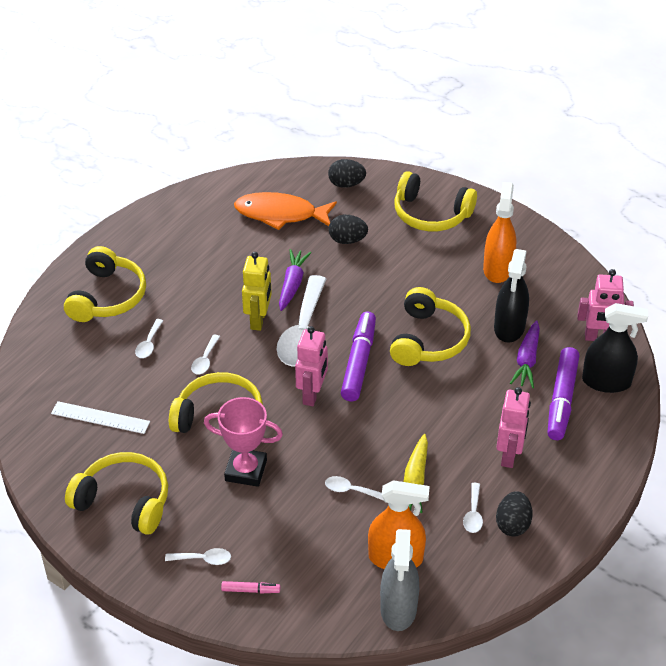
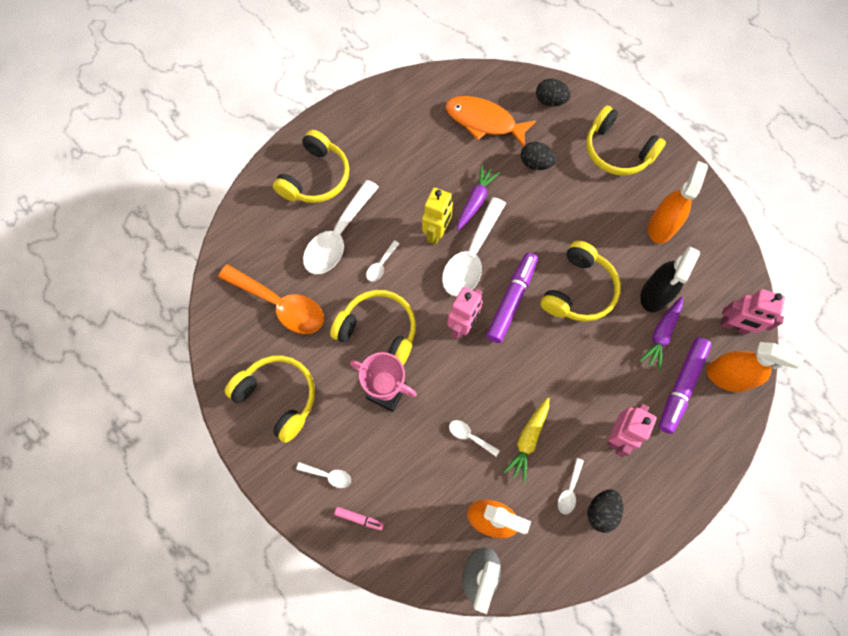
camera: 15 degrees right, 25 degrees up
white ruler [51,401,150,434] -> orange spoon [218,264,324,334]
white spoon [135,319,163,358] -> white spoon [303,180,379,274], size x2.33
black spray bottle [582,303,648,393] -> orange spray bottle [706,342,804,392]

